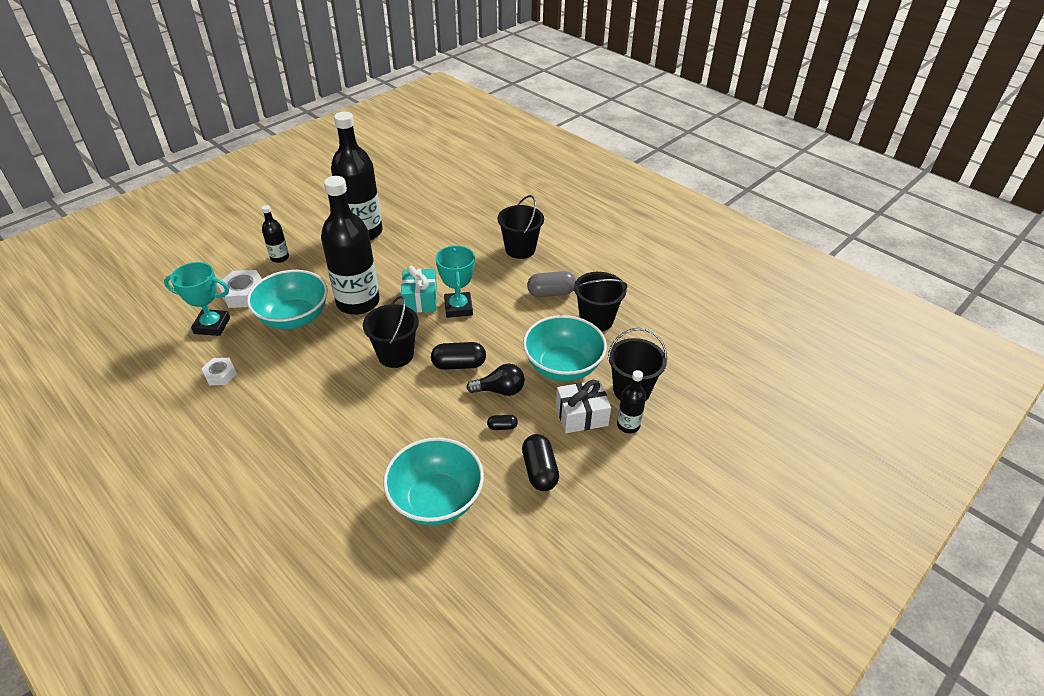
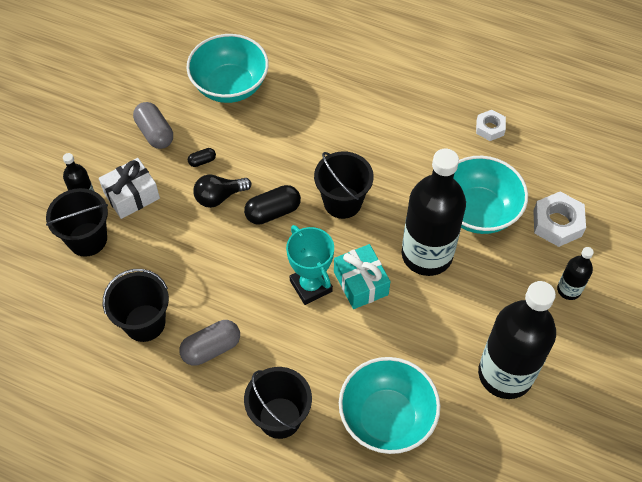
camera: 160 degrees right, 15 degrees up
turquoise trophy [164,262,230,336] -> none
black capsule [522,434,559,491] -> grey capsule [133,102,173,149]
turquoise bowl [523,315,607,382] -> turquoise bowl moved to [339,357,440,454]

